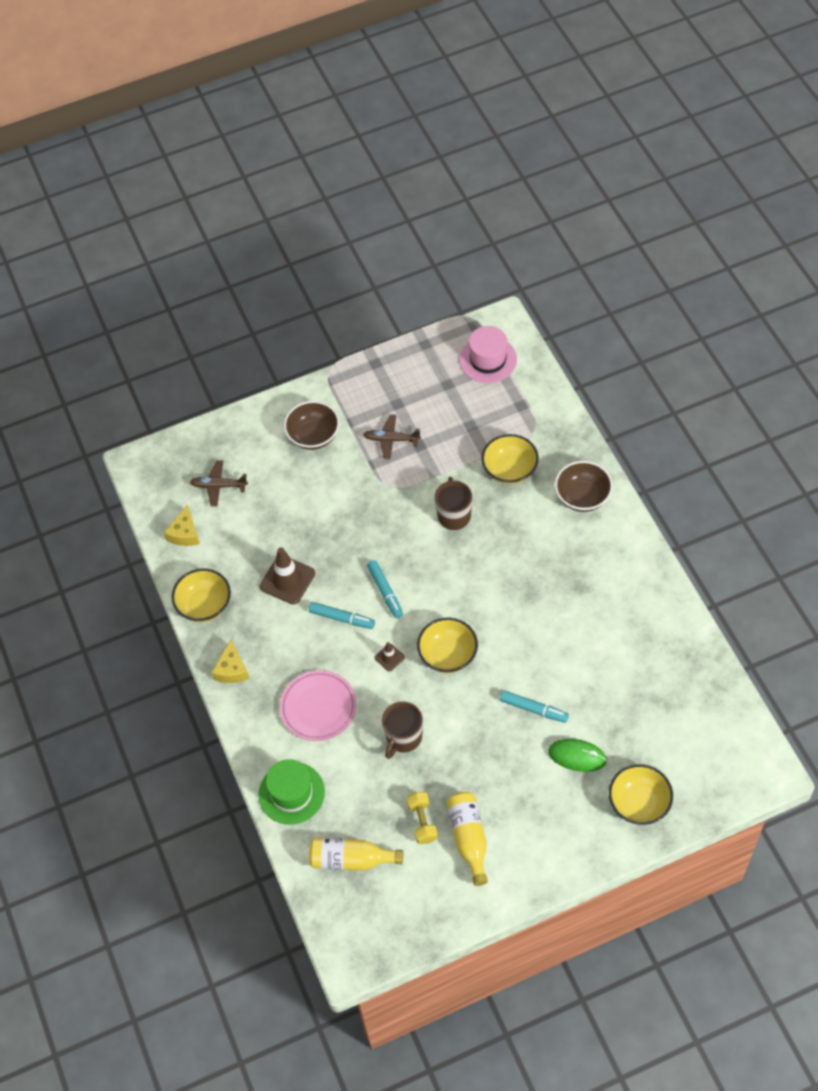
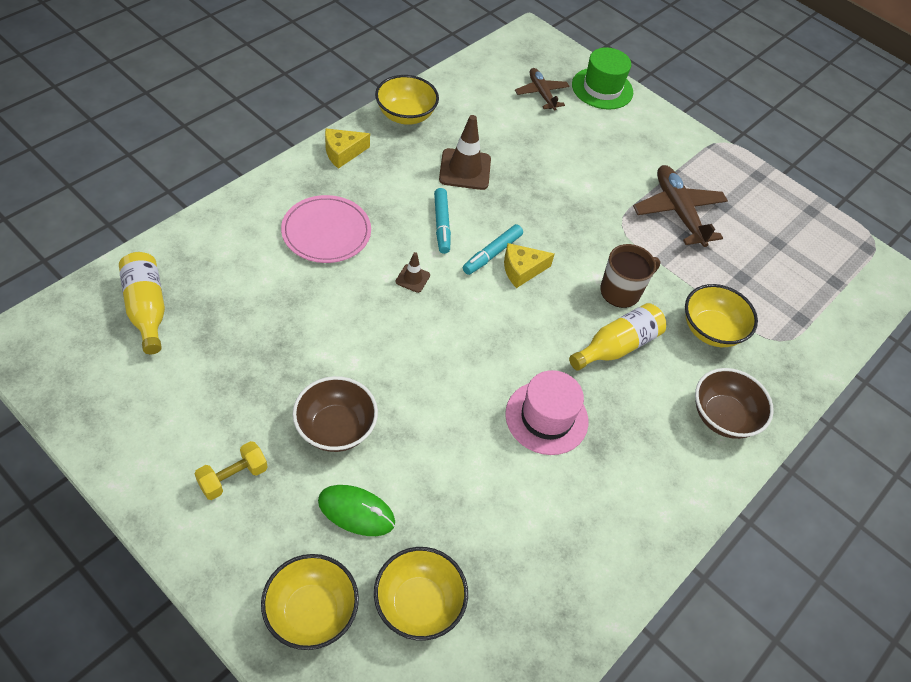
camera: 55 degrees right, 5 degrees down
yellow cheese [164,504,200,546] -> yellow cheese moved to [504,243,555,288]
green hat [259,759,325,825] -> green hat moved to [572,47,633,109]
brown bowl [284,401,340,450] -> brown bowl moved to [293,376,378,452]
brown plane [363,414,421,460] -> brown plane [633,165,728,247], size x1.59
brown mug [382,701,423,759] -> none
yellow dumbbell [406,792,438,844] -> yellow dumbbell moved to [194,441,268,500]
yellow bowl [417,617,478,673] -> yellow bowl moved to [374,547,468,640]
yellow bottle [446,792,488,886] -> yellow bottle moved to [569,303,666,371]
pink hat [459,326,517,383] -> pink hat moved to [505,370,588,455]
turquoise marker [500,690,569,723] -> none
green mouse [548,739,607,772] -> green mouse turned 60 degrees counterclockwise [318,485,395,536]

